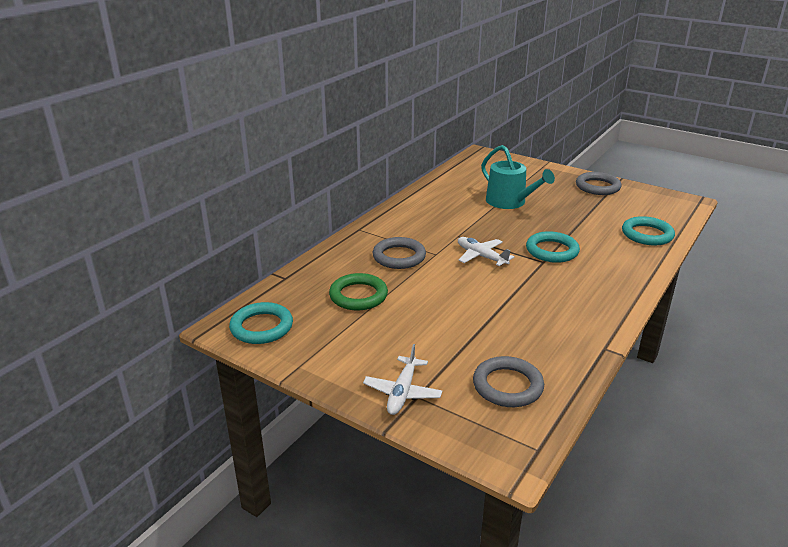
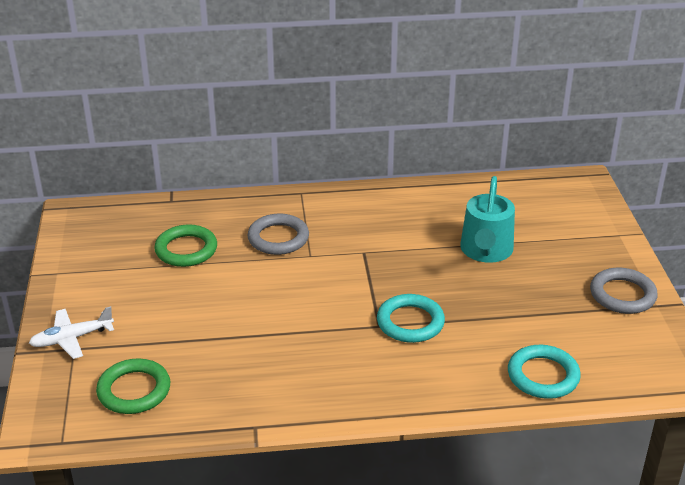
camera: 50 degrees right, 5 degrees up
turquoise ring [229,302,293,344] -> none
white plane [458,237,514,266] -> none
grey ring [473,356,544,407] -> green ring [96,358,171,414]

